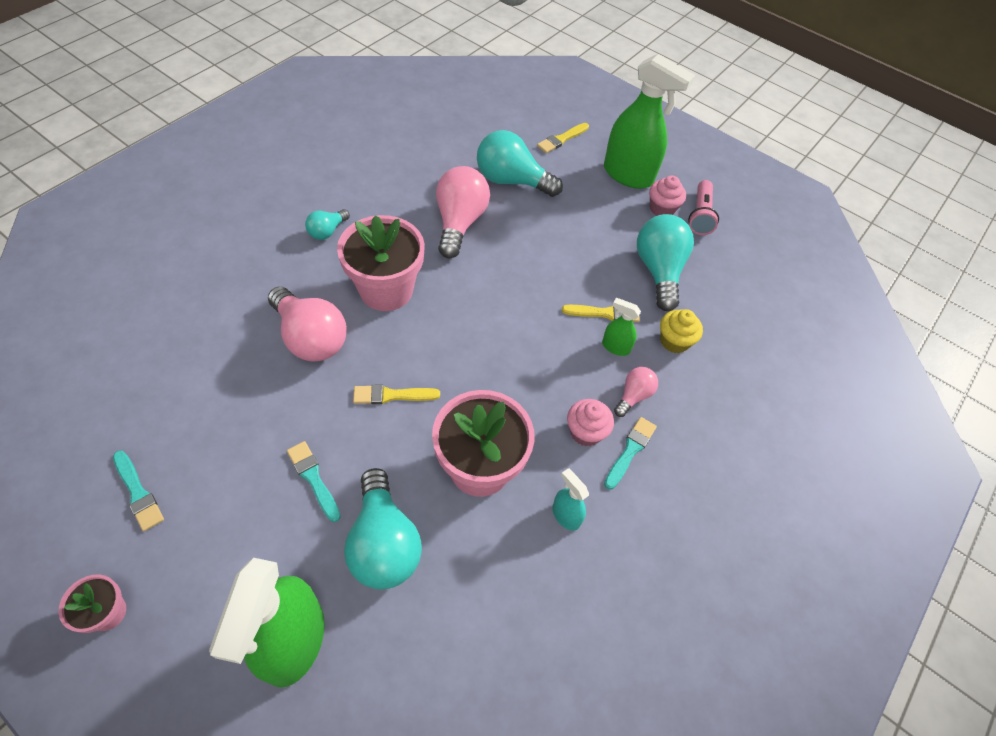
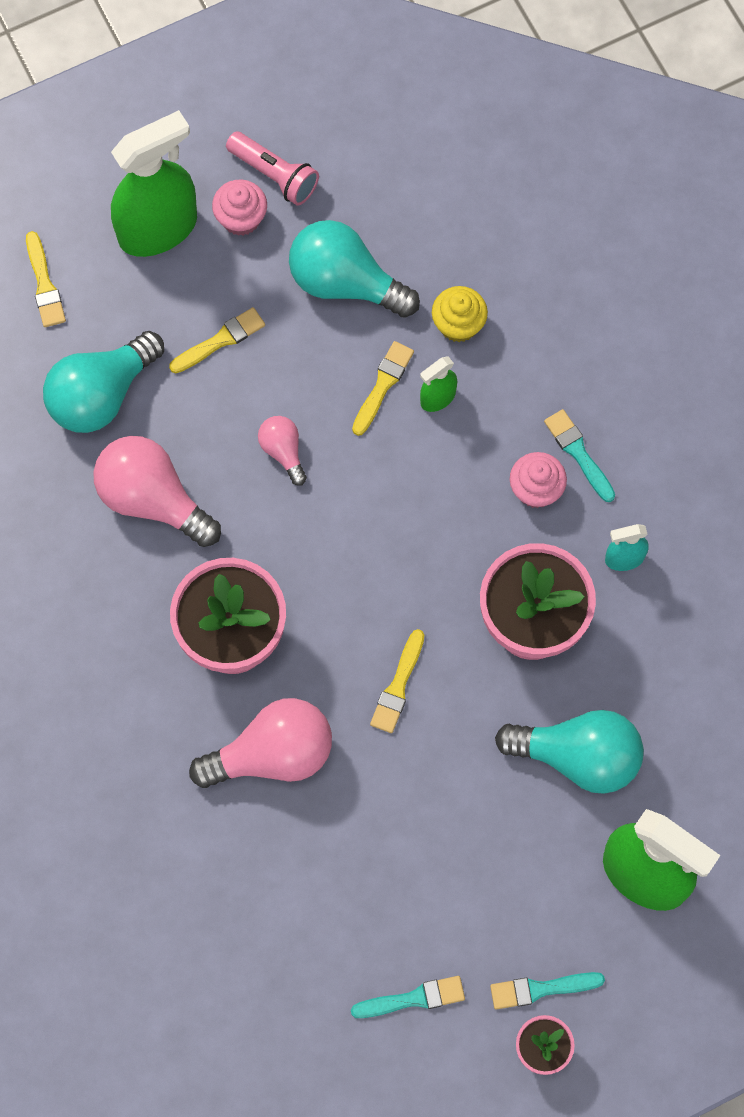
camera: 60 degrees left, 15 degrees up
turquoise brush [287,441,341,522] -> turquoise brush moved to [490,972,605,1009]
turquoise light bulb [305,209,350,240] -> none
pink light bulb [614,367,658,417] -> pink light bulb moved to [258,416,307,486]
none -> yellow brush [169,307,265,373]

